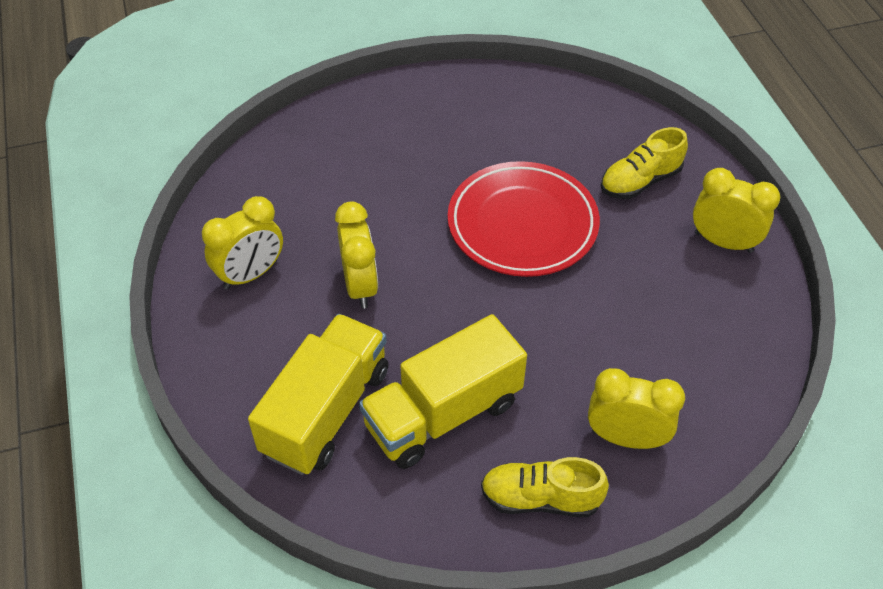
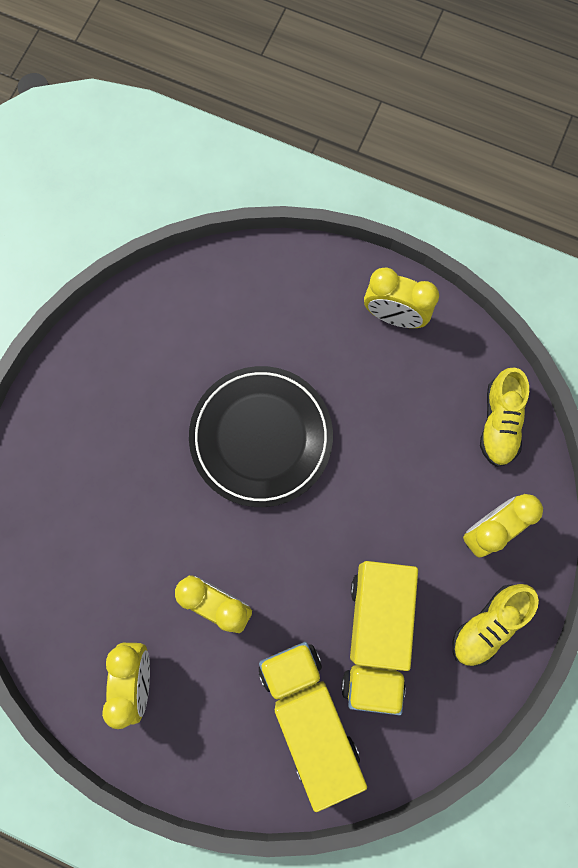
camera: 50 degrees left, 25 degrees up
red plate [448,161,600,277] -> black plate [189,366,333,507]
yellow shoe [601,127,688,199] -> yellow shoe moved to [480,368,529,467]
yellow clock [693,168,780,253] -> yellow clock turned 135 degrees counterclockwise [364,267,439,328]

